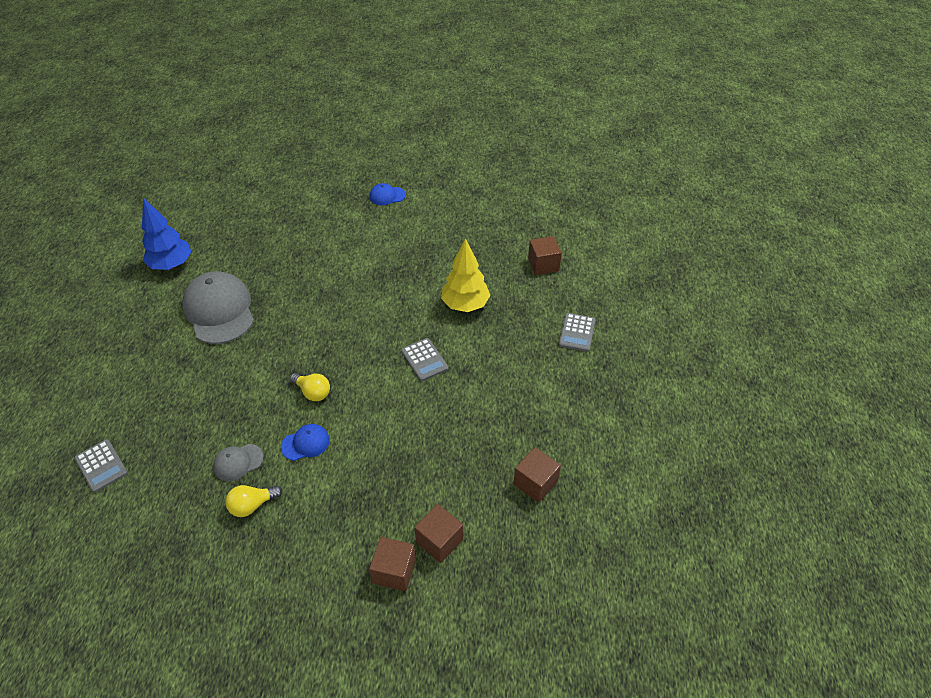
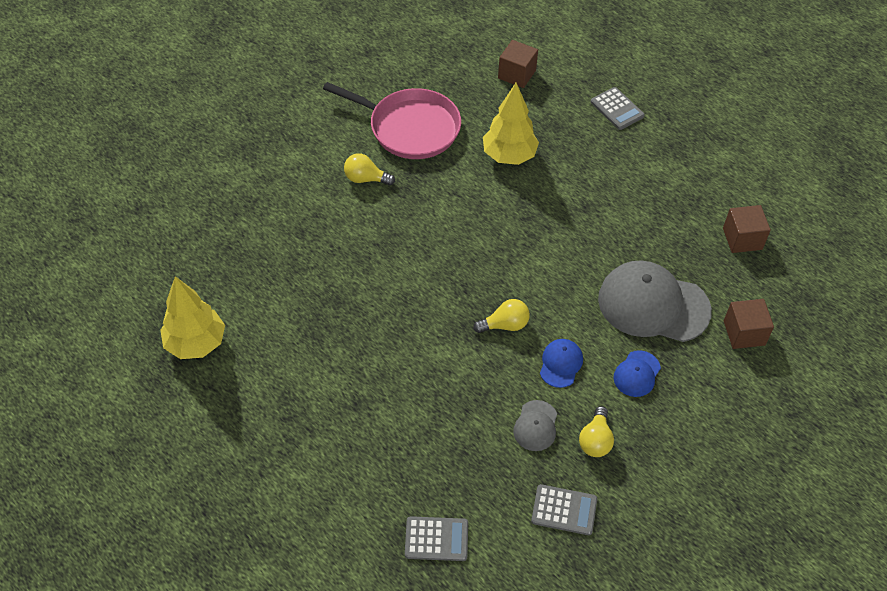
camera: 50 degrees left, 5 degrees up
blue tree [142,198,191,270] -> yellow tree [160,276,225,359]
grey cap [182,271,254,344] -> grey cap moved to [598,260,712,342]
blue cap [369,183,406,205] -> blue cap moved to [614,350,661,397]
brown cube [369,537,416,591] -> none
grey calculator [401,338,448,381] -> grey calculator moved to [531,484,597,535]
none -> pink pan [323,82,461,159]
none -> yellow light bulb [344,153,395,186]

